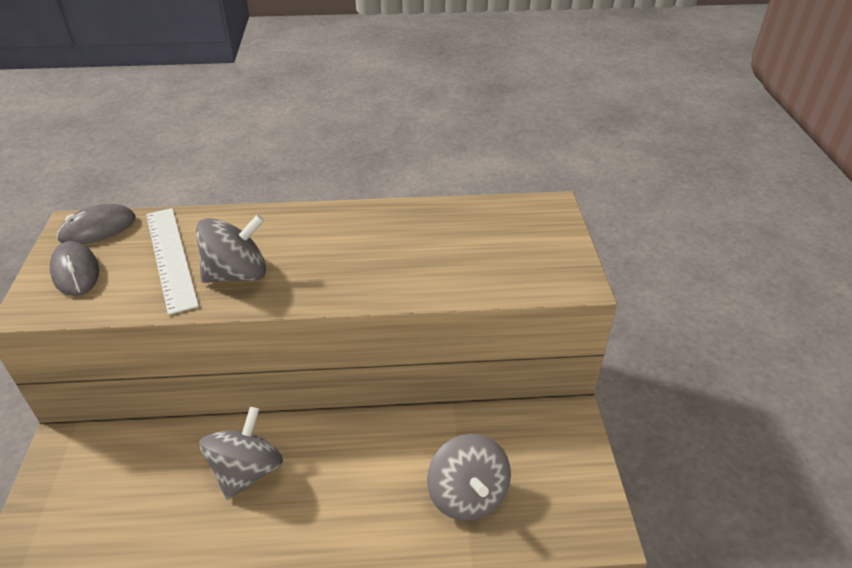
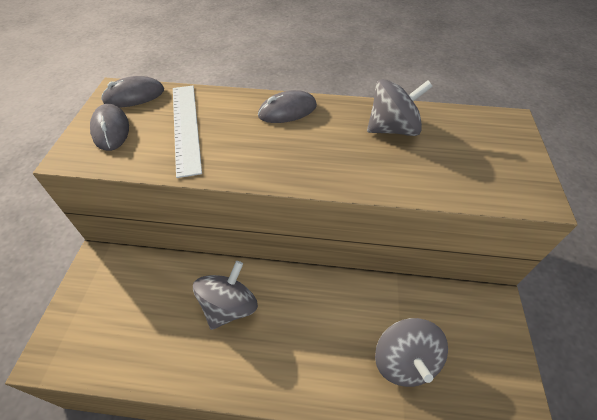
camera: 10 degrees right, 10 degrees up
grey spinning top [196,214,266,283] -> grey spinning top moved to [367,79,433,136]
none -> grey mouse [258,90,317,123]

